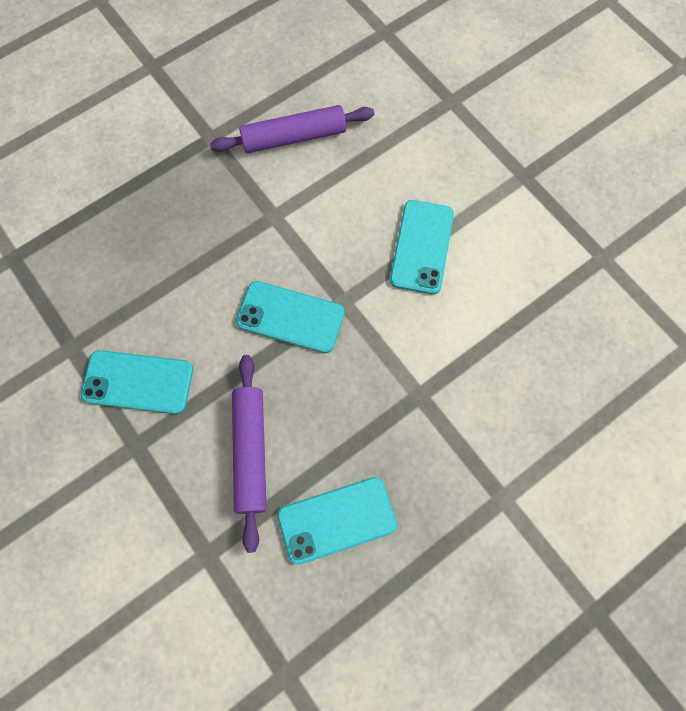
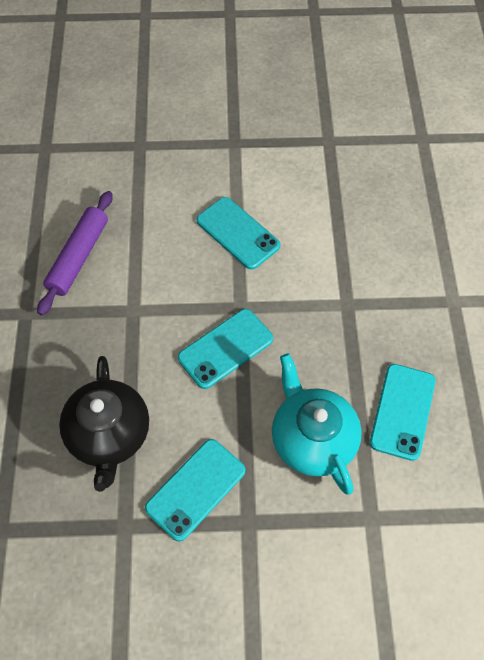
camera: 55 degrees left, 10 degrees down
purple rolling pin [232,355,267,553] -> turquoise teapot [272,353,362,495]
none -> black teapot [59,356,149,492]

